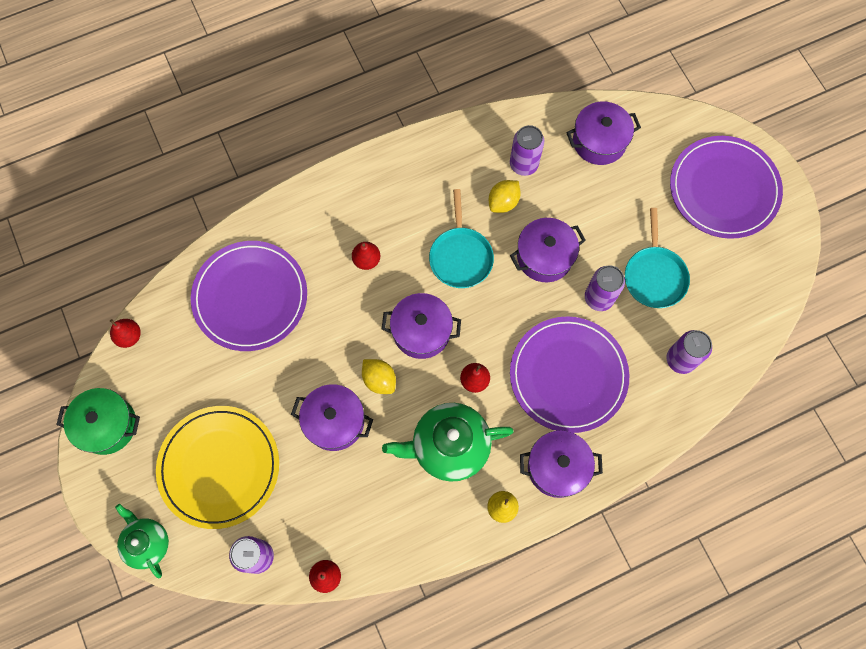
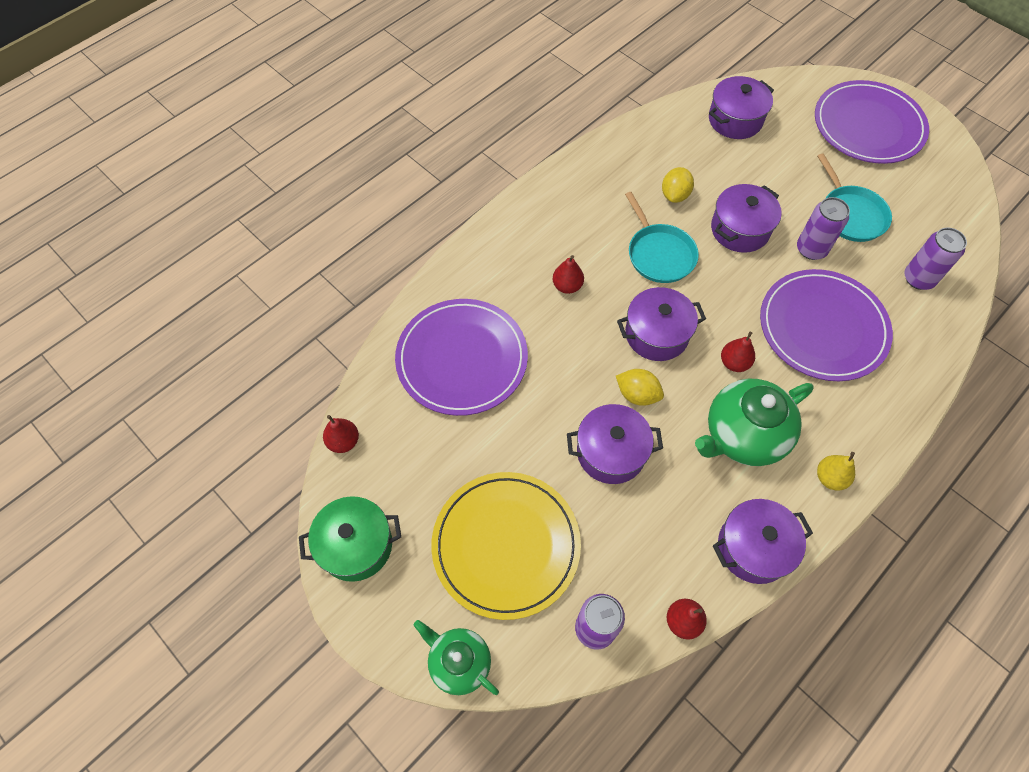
camera: 20 degrees left, 10 degrees down
purple can [510,125,544,176] -> none
purple pot [520,430,603,498] -> purple pot moved to [713,499,813,584]

